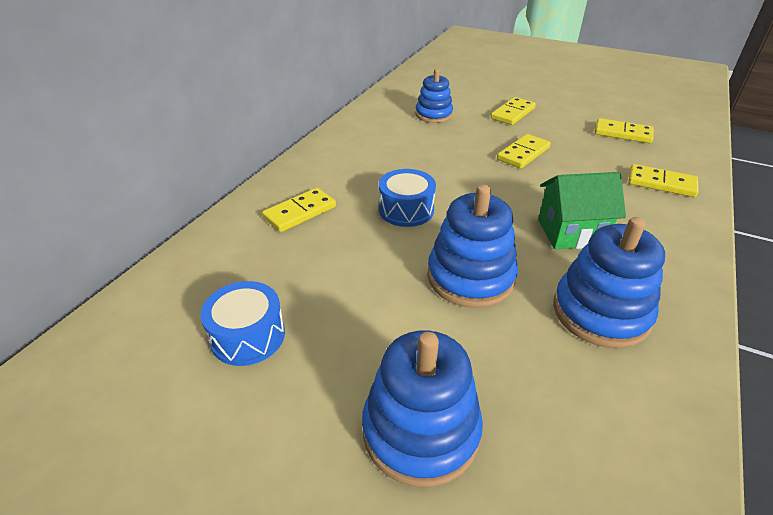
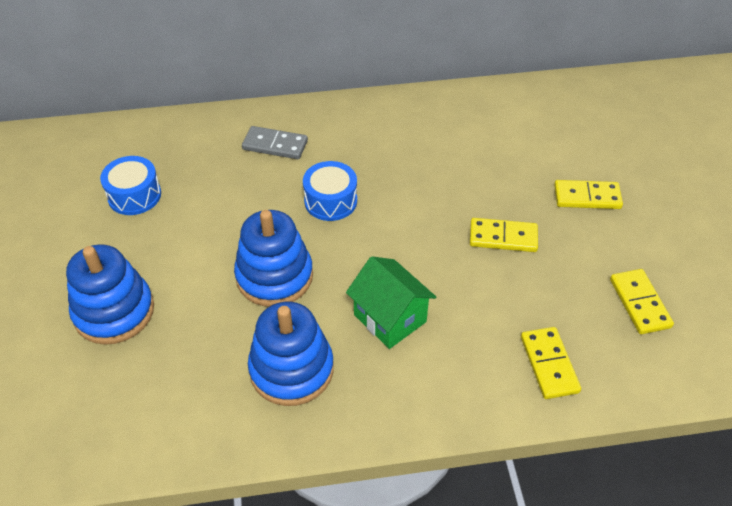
camera: 55 degrees right, 10 degrees up
yellow domino [262,188,336,232] -> grey domino [242,126,308,159]
blue stacking toy [415,69,453,123] -> none

